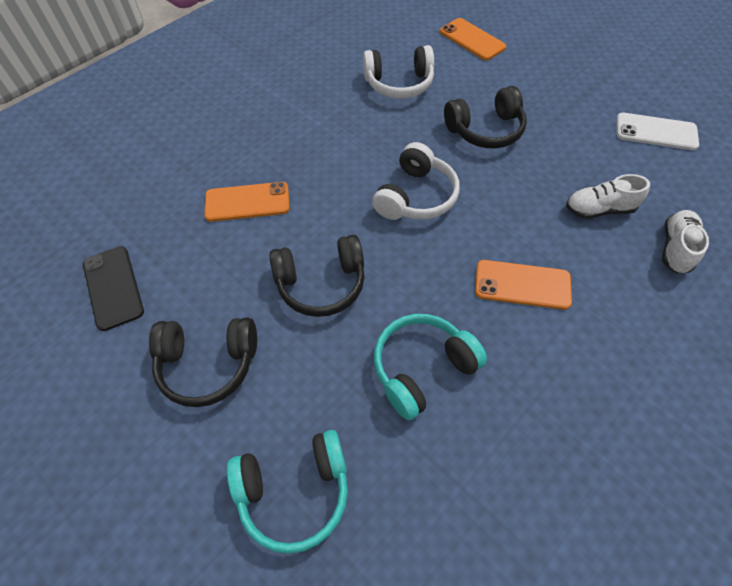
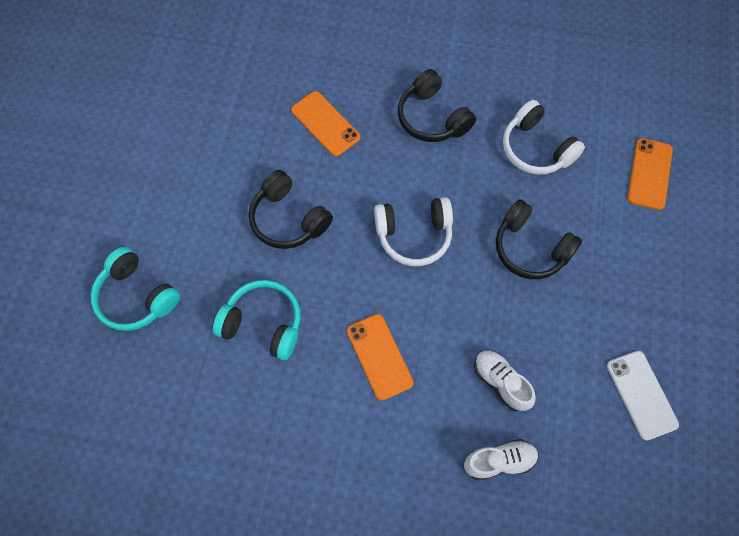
camera: 55 degrees right, 10 degrees up
black phone [83,246,144,331] -> none
black headphones [149,318,257,407] -> black headphones moved to [398,69,476,142]

